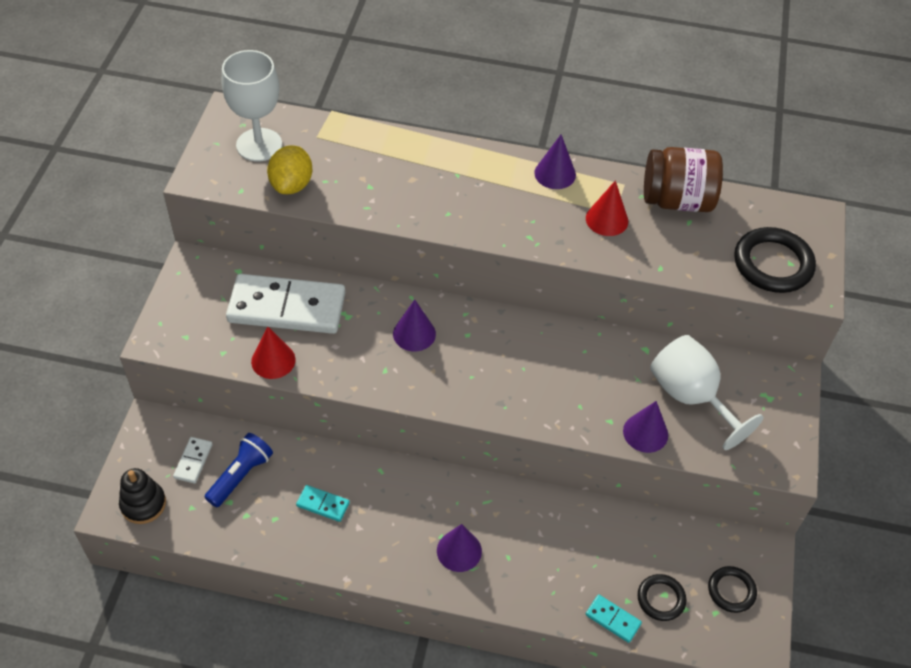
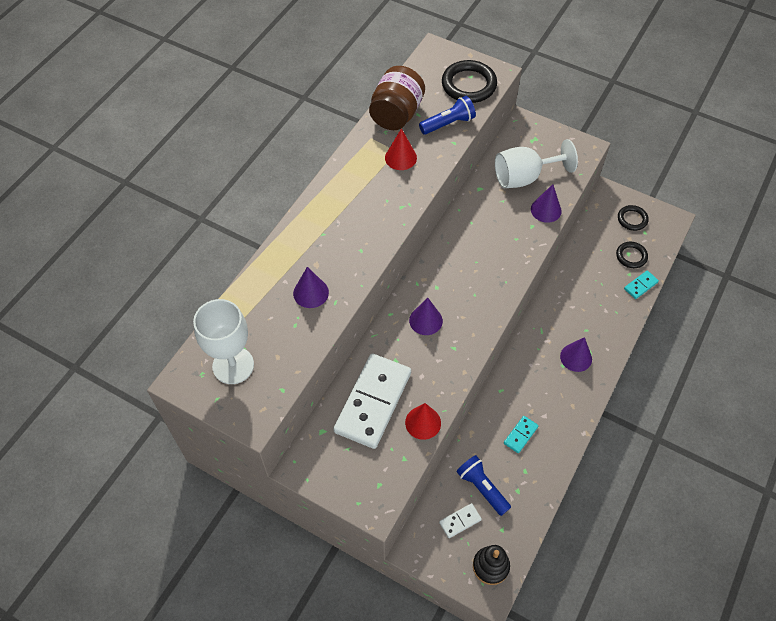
camera: 70 degrees left, 5 degrees up
white domino [173,437,213,484] -> white domino turned 60 degrees counterclockwise [439,503,482,538]
yellow lemon [267,145,312,194] -> none
purple cone [534,134,576,189] -> purple cone moved to [293,267,329,308]
none -> blue flashlight [419,96,476,135]

